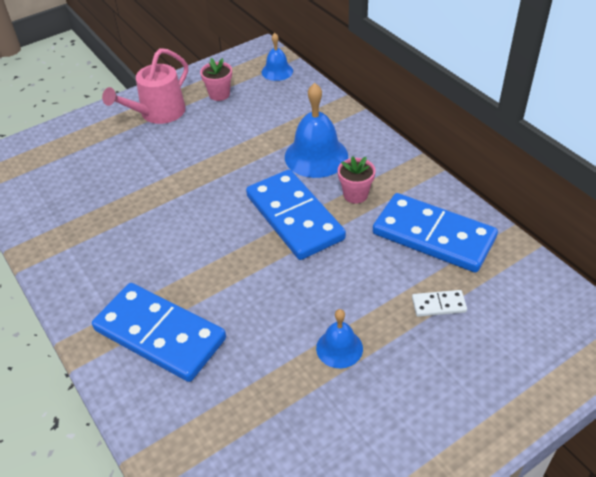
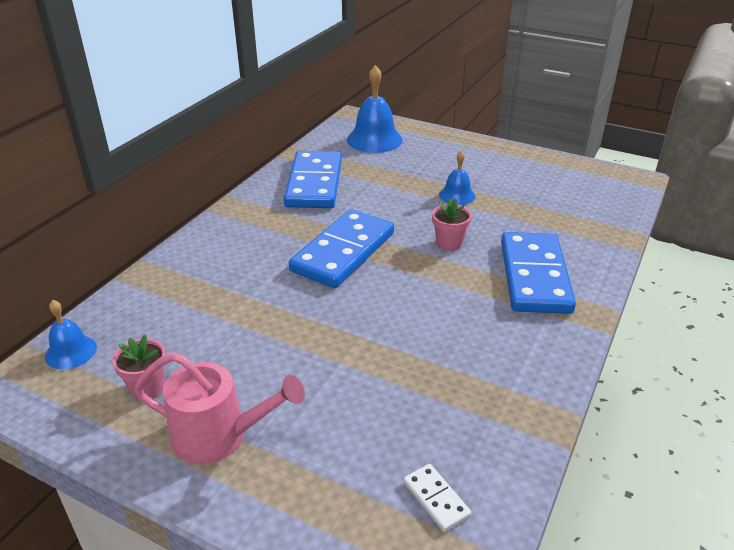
camera: 120 degrees left, 10 degrees down
blue bell [285,83,348,178] -> blue bell moved to [347,65,403,153]
pink flower pot [338,156,375,204] -> pink flower pot moved to [432,199,472,251]
white domino [412,290,467,317] -> white domino moved to [403,464,471,532]

